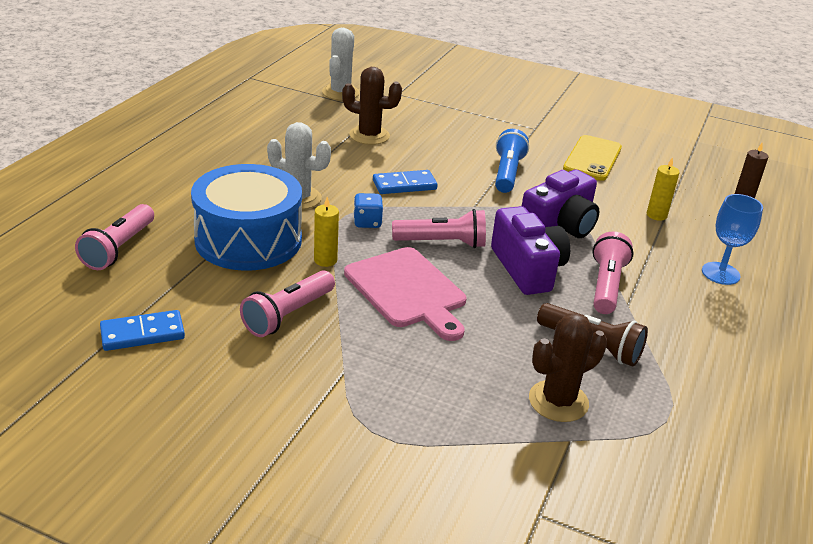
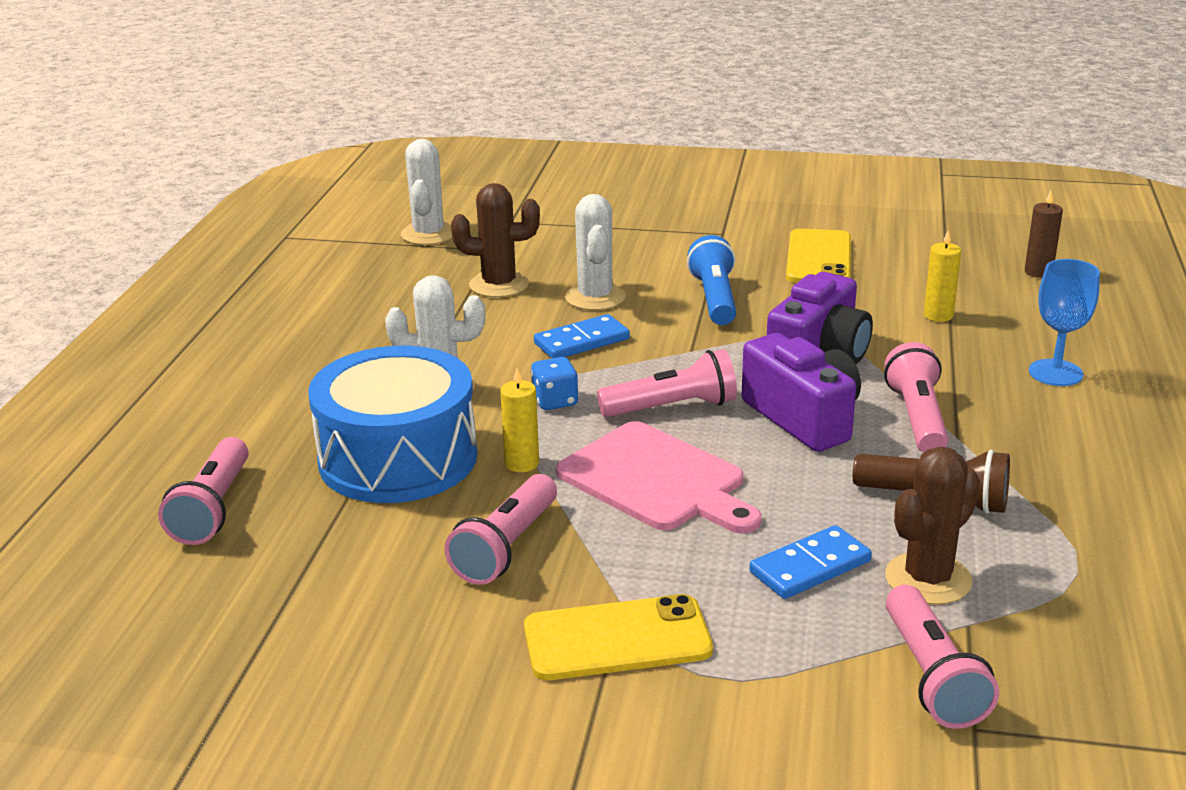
camera: 10 degrees left, 5 degrees down
blue domino [100,310,185,351] -> blue domino moved to [749,525,872,599]
none -> yellow phone [524,594,713,680]
none -> white cactus [565,194,626,310]
none -> pink flashlight [886,585,999,729]

